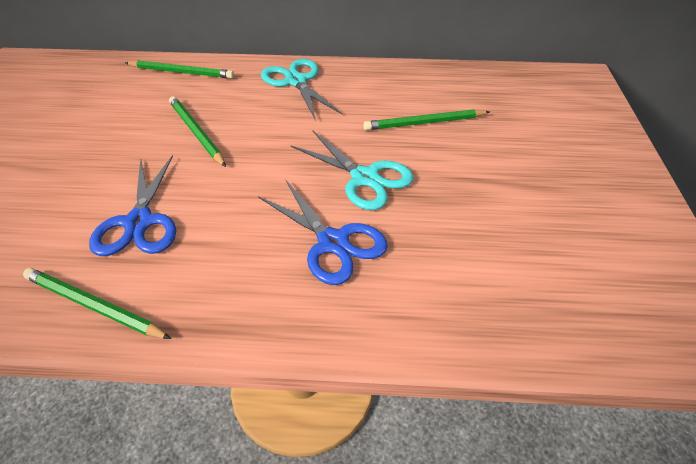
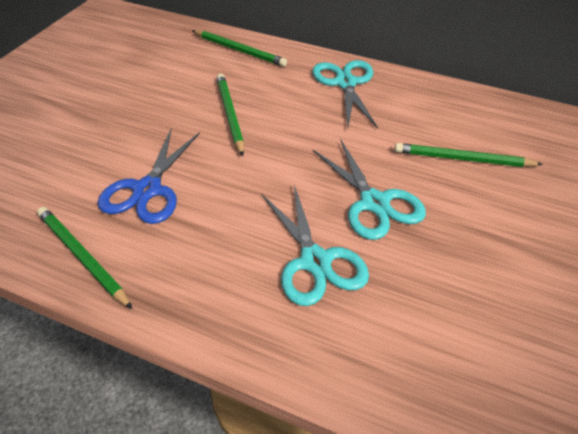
camera: 20 degrees right, 0 degrees up
blue scissors [258,180,388,285] -> turquoise scissors [262,185,369,306]

